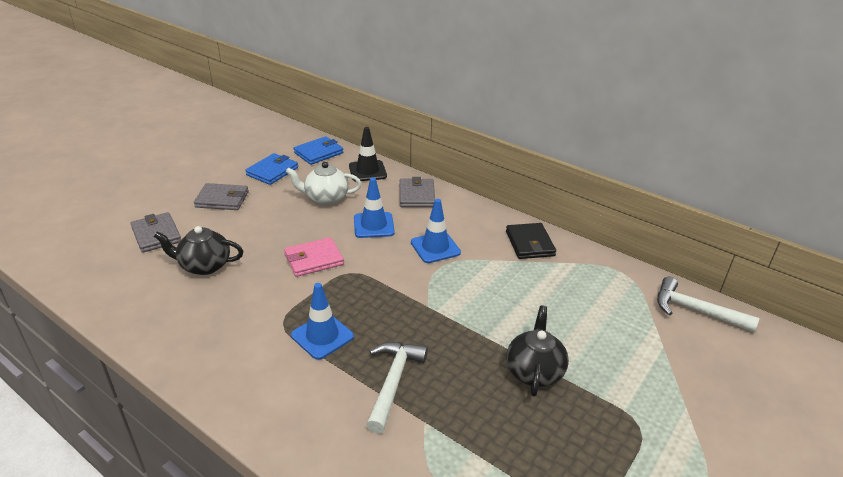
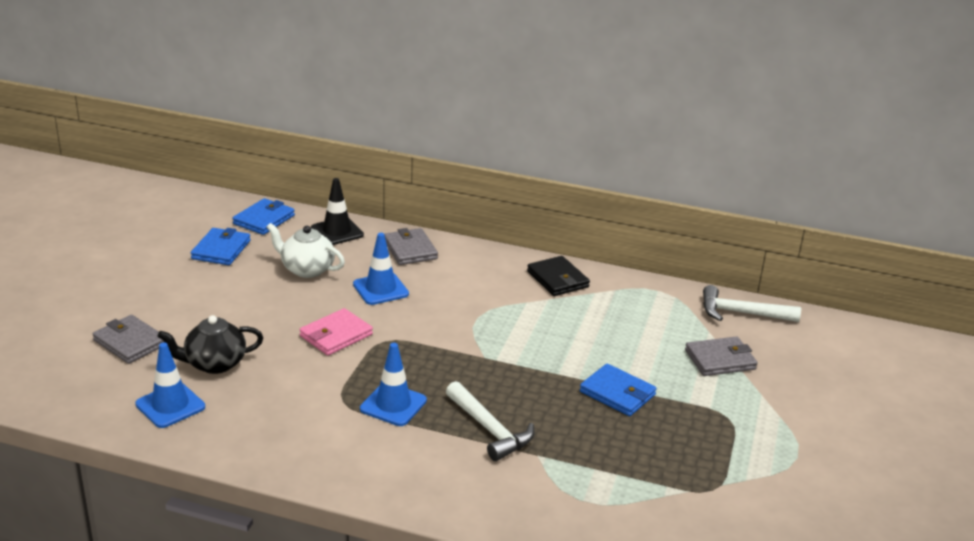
camera: 20 degrees left, 5 degrees down
grey wallet [194,183,249,210] -> grey wallet moved to [685,336,758,376]
white teapot [286,162,362,205] -> white teapot turned 45 degrees clockwise [267,223,345,278]
white hammer [366,342,428,433] -> white hammer turned 150 degrees clockwise [446,381,534,461]
blue traffic cone [411,199,461,263] -> blue traffic cone moved to [135,342,205,428]
black teapot [507,305,569,396] -> blue wallet [580,364,657,416]

